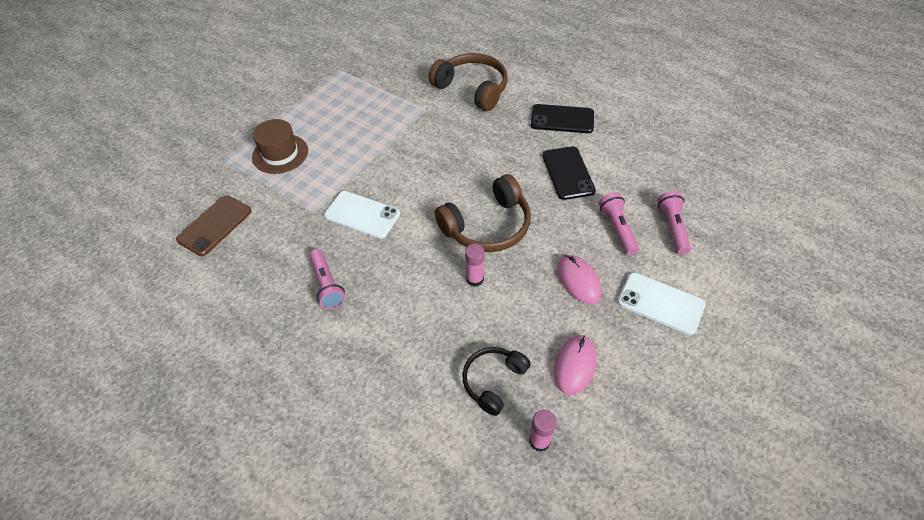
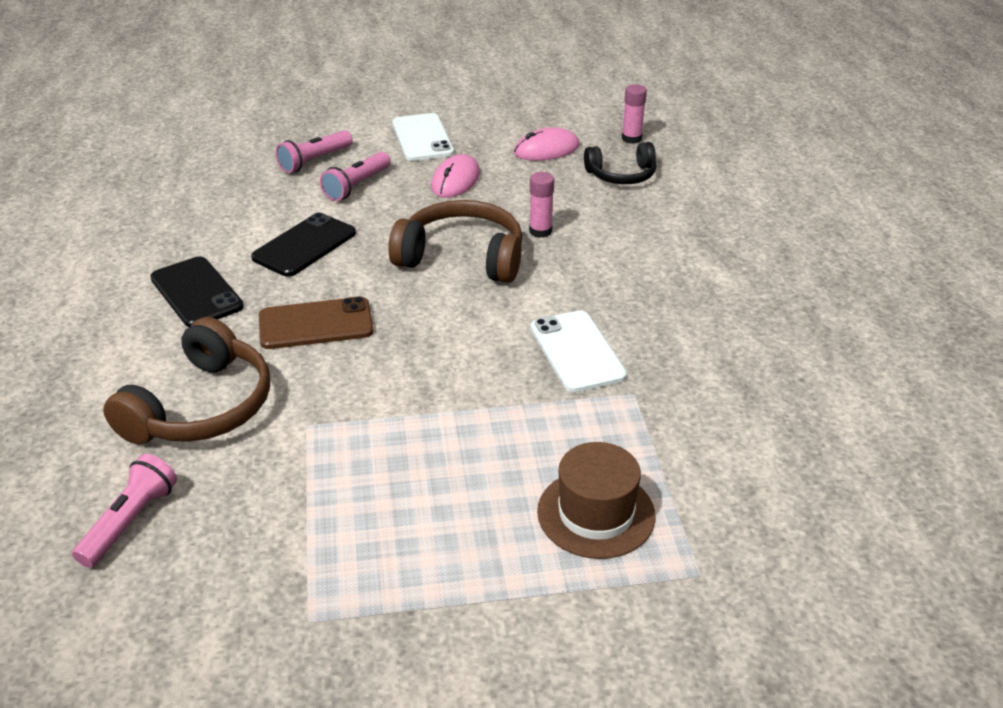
camera: 135 degrees left, 15 degrees down
brown phone [176,195,251,256] -> brown phone moved to [259,297,374,349]
pink flashlight [309,249,346,309] -> pink flashlight moved to [72,454,177,568]
brown headphones [429,53,508,111] -> brown headphones turned 150 degrees counterclockwise [103,317,270,444]

